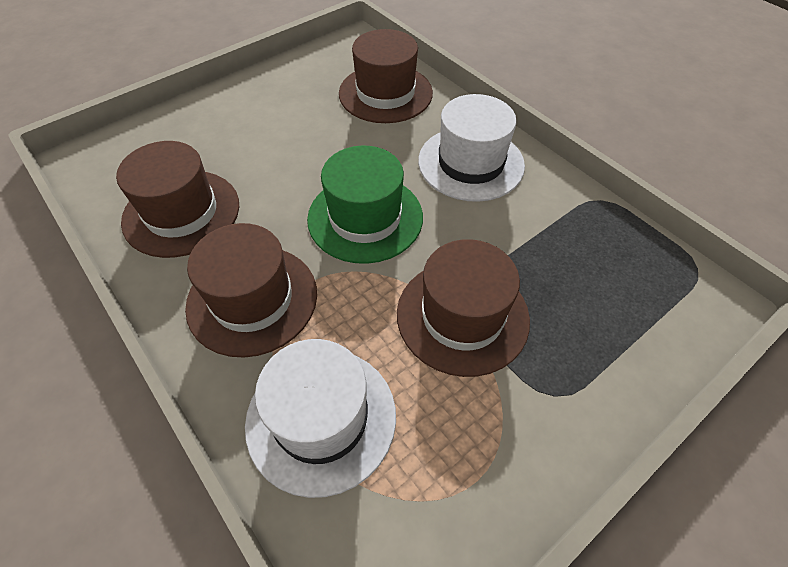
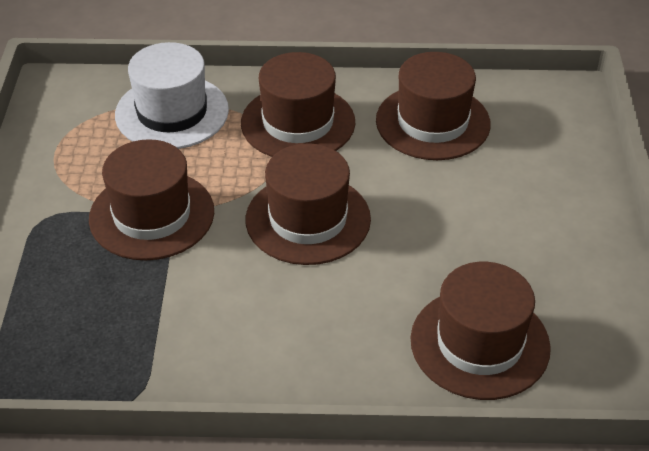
camera: 130 degrees right, 10 degrees down
green hat [307,146,423,264] -> brown hat [246,143,371,265]
white hat [418,94,525,202] -> none

